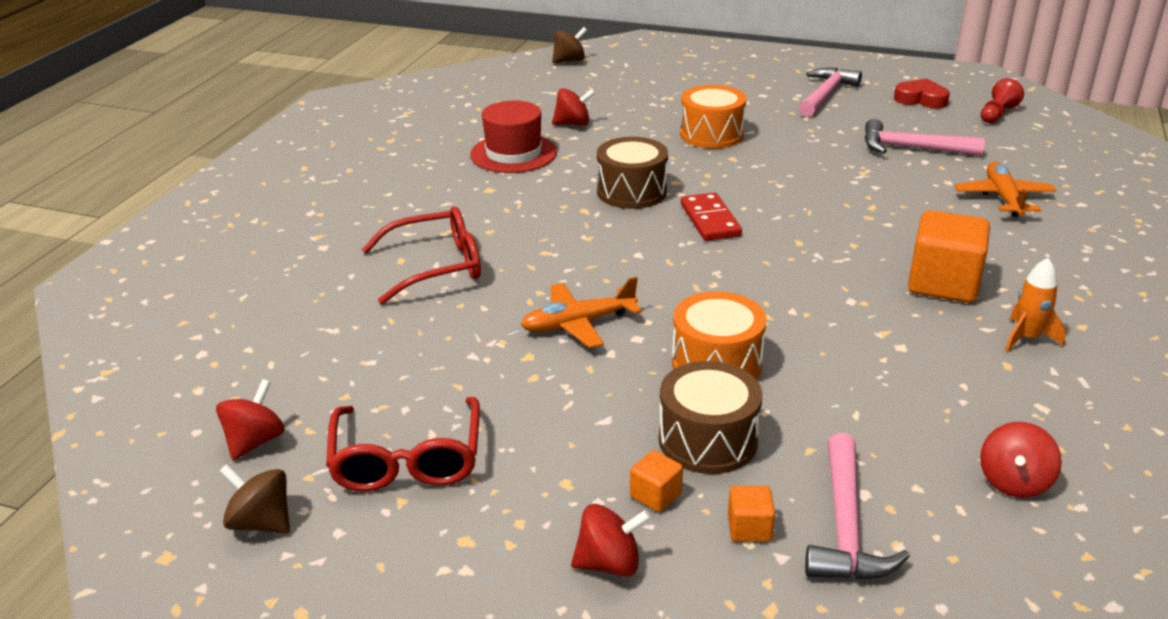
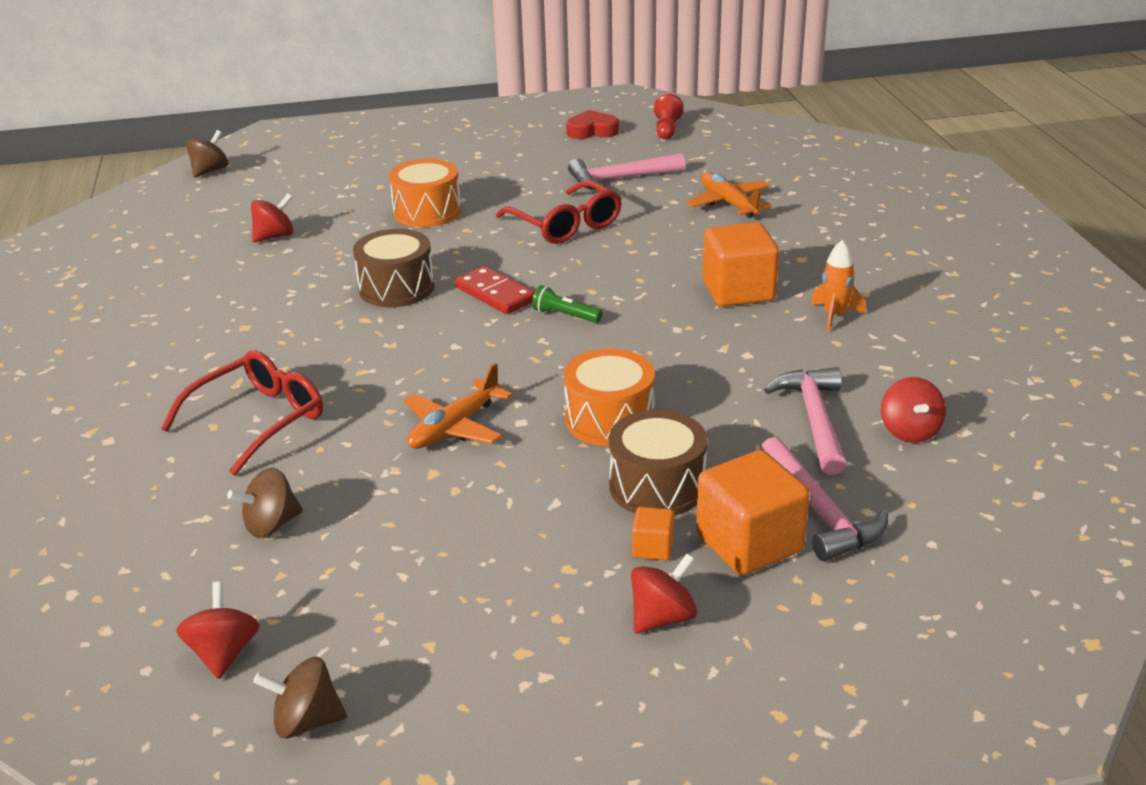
camera: 30 degrees left, 0 degrees up
red glasses [326,397,480,492] -> red glasses moved to [496,180,622,244]
red hat [470,101,557,173] -> none
orange cube [728,486,775,542] -> orange cube [696,450,810,575], size x2.14
pink hammer [799,68,862,117] -> pink hammer moved to [764,367,846,475]
none -> brown spinning top [227,468,303,538]
none -> green flashlight [532,285,602,323]

